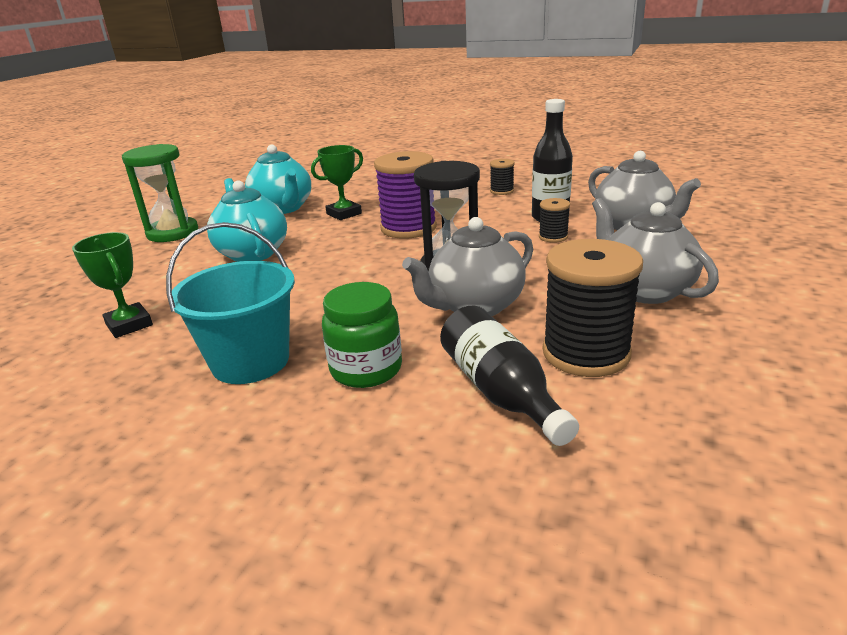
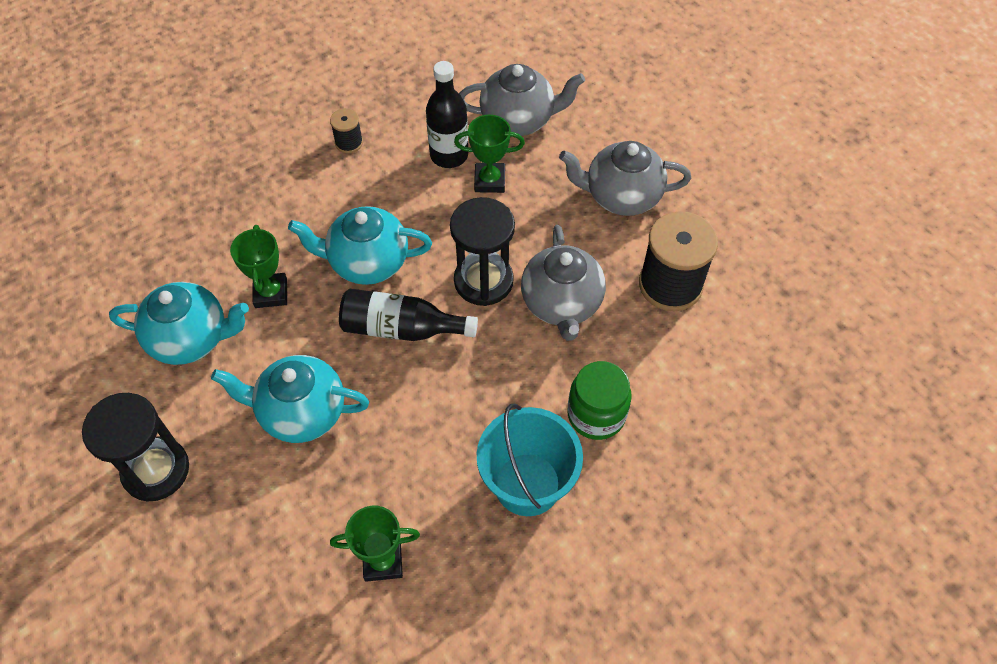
camera: 60 degrees left, 30 degrees up
green hourglass [122,144,198,242] -> black hourglass [82,393,189,502]
purple spool [374,151,437,238] -> turquoise teapot [288,206,432,285]
black bottle [440,306,579,446] -> black bottle moved to [339,289,478,341]
black spool [539,198,570,243] -> green trophy [454,115,525,193]

